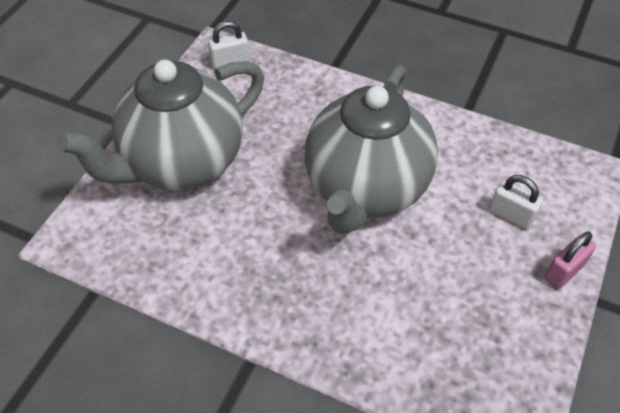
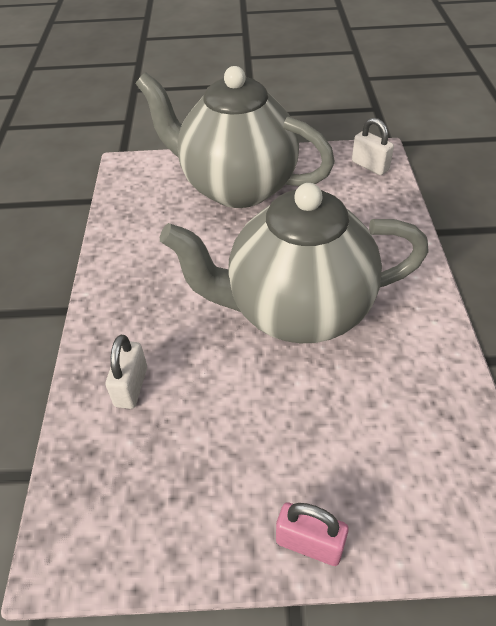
camera: 65 degrees right, 5 degrees down
white padlock [489,175,543,229] -> white padlock moved to [106,335,147,409]

